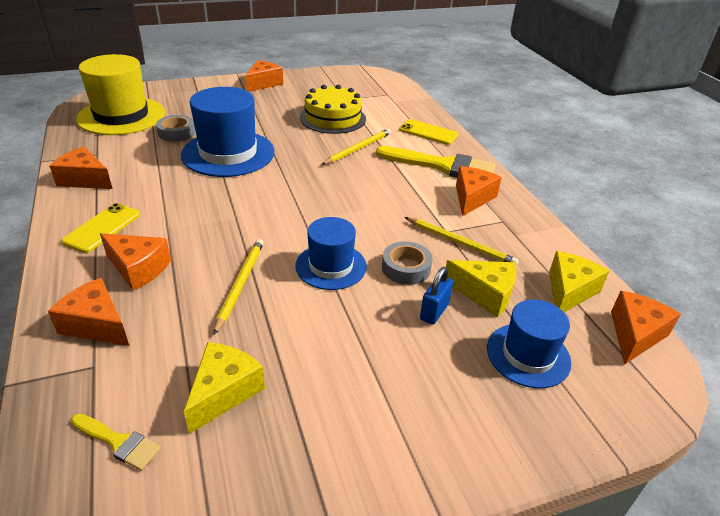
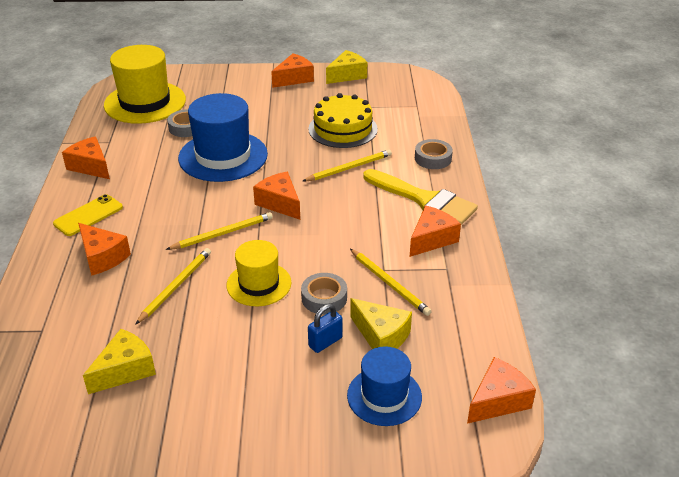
camera: 20 degrees right, 0 degrees up
orange cheese [48,278,129,346] -> orange cheese moved to [253,172,300,220]
yellow brush [71,414,161,471] -> none
blue hat [295,217,367,290] -> yellow hat [226,240,291,306]
yellow phone [399,119,458,145] -> grey tape [415,139,453,169]
yellow cheese [549,251,609,312] -> yellow cheese moved to [326,50,367,84]
none -> yellow pencil [166,212,273,250]

